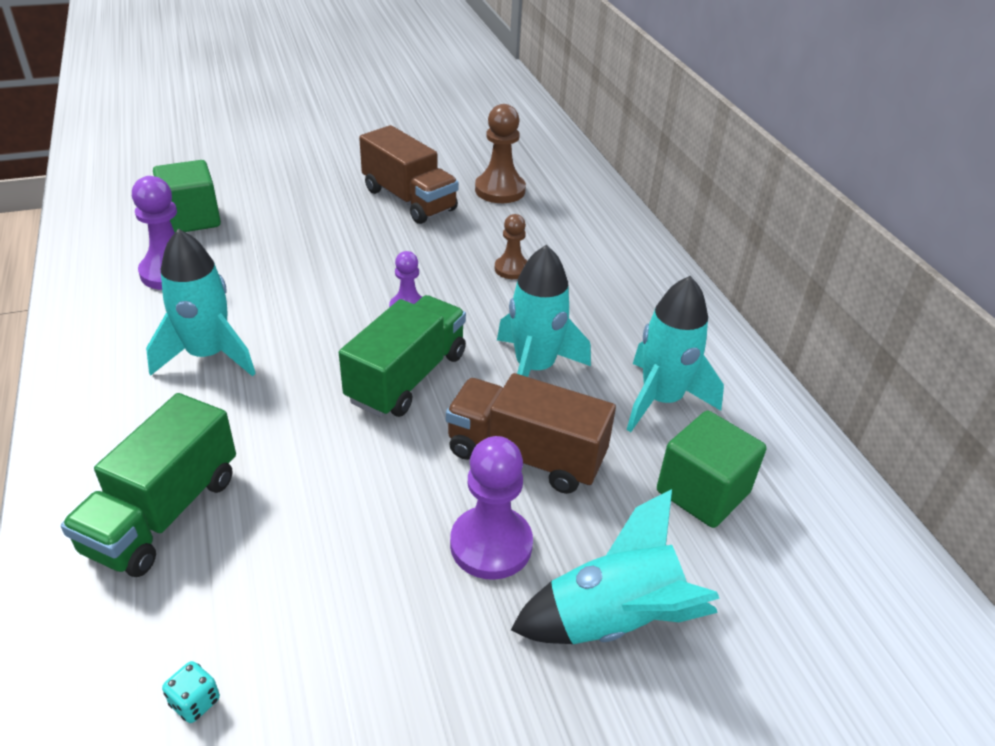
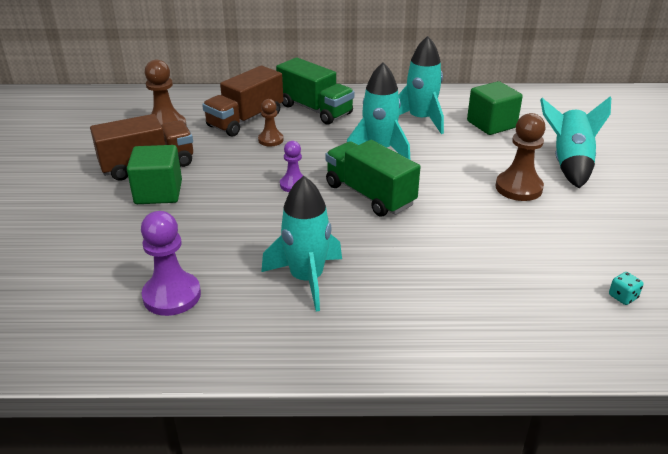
camera: 70 degrees left, 5 degrees down
green truck [61,393,236,577] -> green truck moved to [276,57,354,125]
green cube [153,160,221,232] -> green cube moved to [127,145,182,204]
brown truck [446,373,616,494] -> brown truck moved to [202,66,283,137]
purple pawn [450,436,533,580] -> brown pawn [495,113,546,201]

